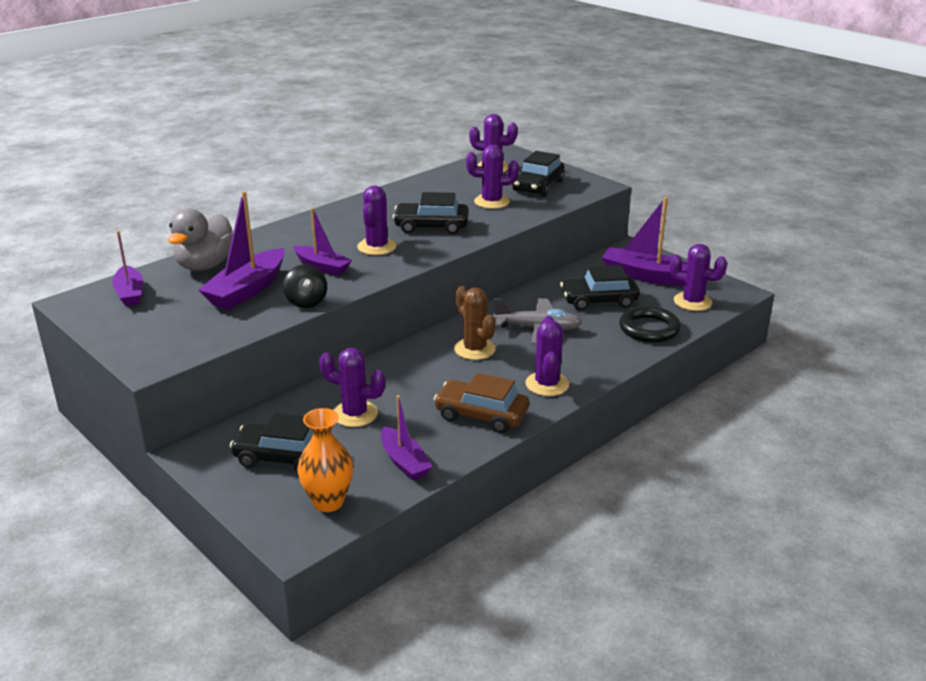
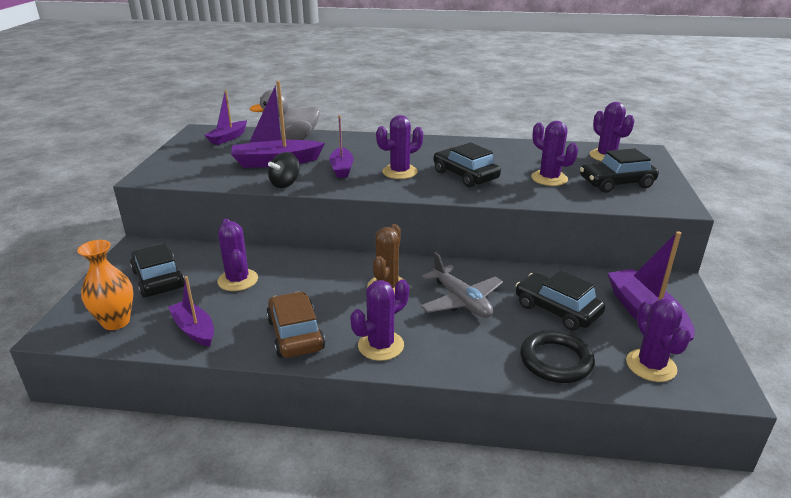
camera: 50 degrees right, 0 degrees up
purple boat [381,395,432,481] -> purple boat turned 120 degrees clockwise [168,276,214,347]

